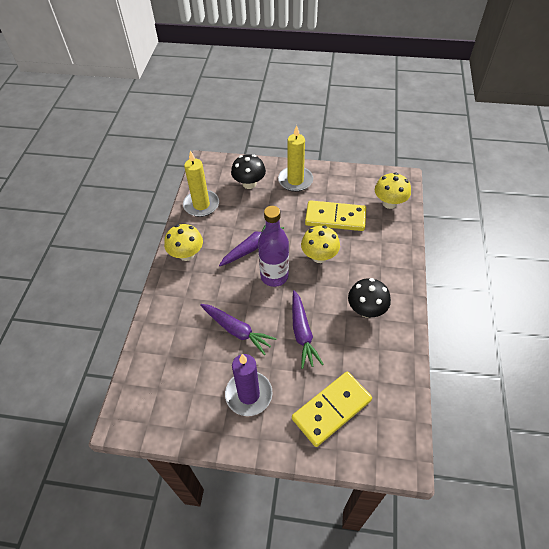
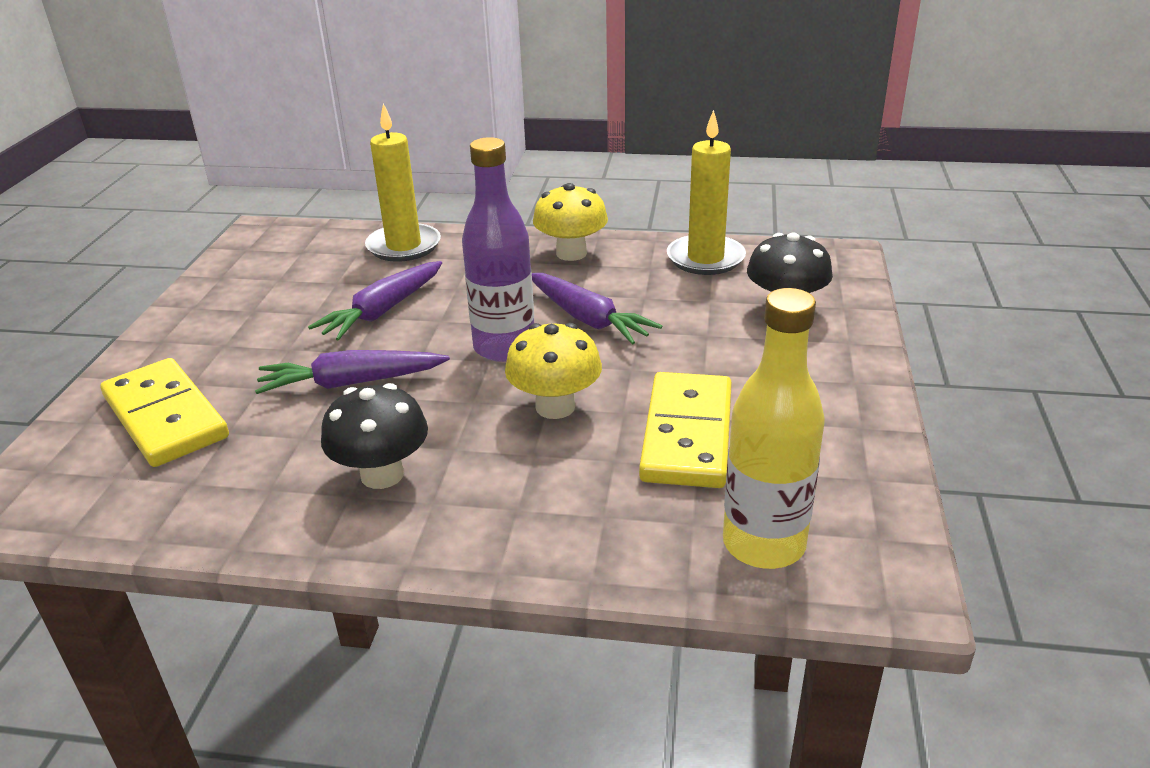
camera: 90 degrees right, 20 degrees down
purple candle [225,354,273,416] -> none
yellow candle [278,125,313,192] -> yellow candle moved to [365,103,441,262]
yellow mushroom [375,172,411,209] -> yellow bottle [723,288,825,569]

